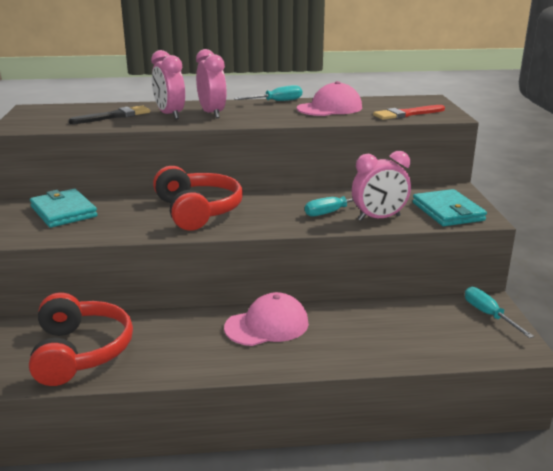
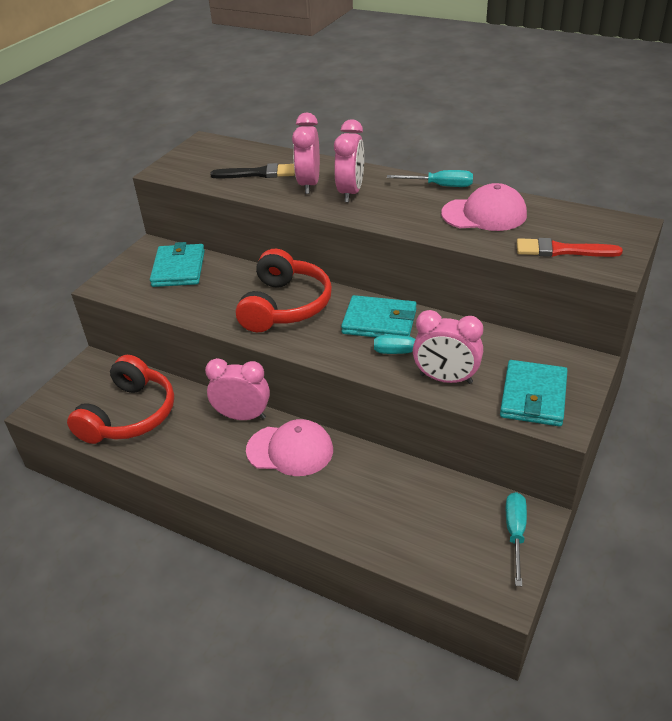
camera: 35 degrees right, 15 degrees up
none -> pink clock [205,358,270,420]
none -> turquoise wallet [341,295,417,337]

